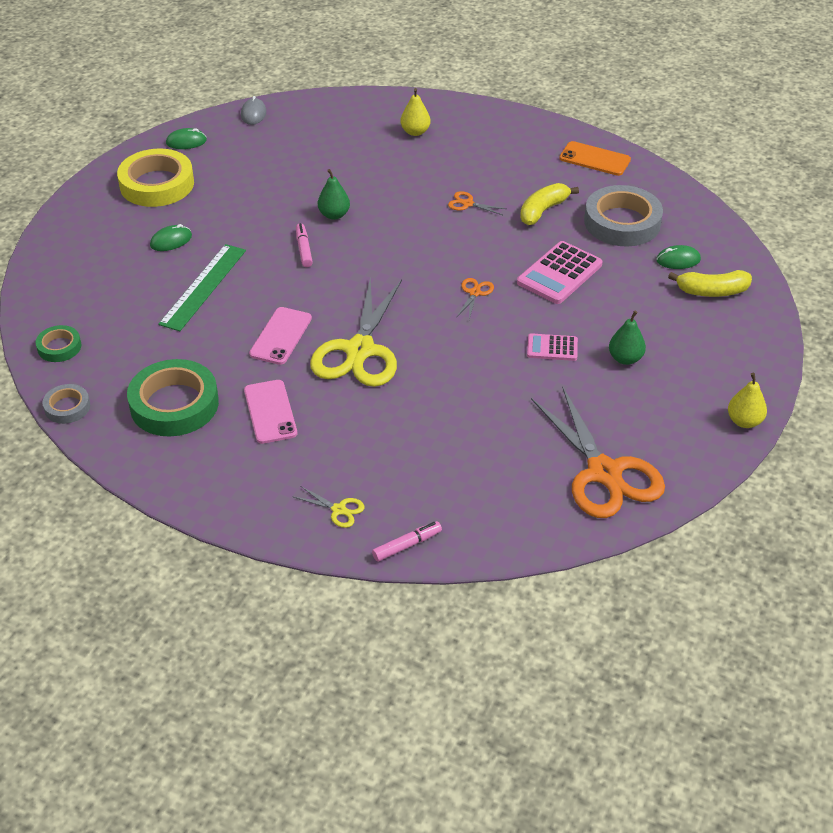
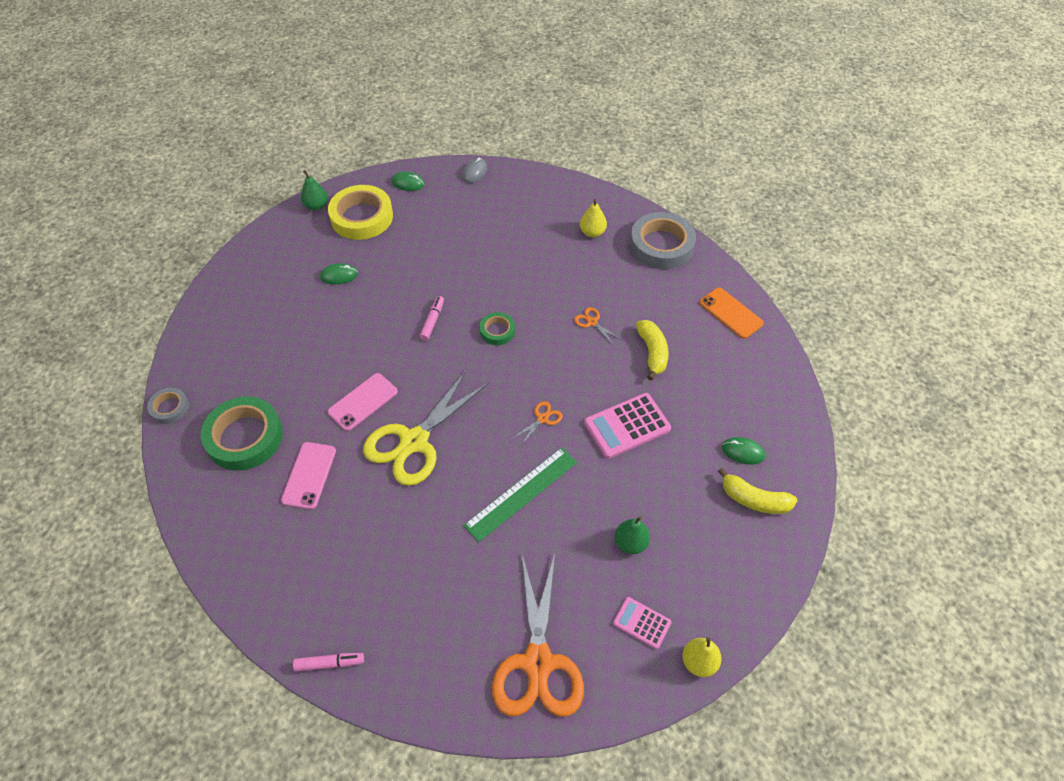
camera: 25 degrees right, 10 degrees up
green tape [36,325,81,362] -> green tape moved to [480,312,515,345]
green ruler [158,244,246,331] -> green ruler moved to [463,447,577,542]
yellow scissors [292,486,365,528] -> none
green pear [318,169,350,220] -> green pear moved to [301,170,328,210]
yellow banana [520,183,579,225] -> yellow banana turned 105 degrees clockwise [636,320,669,380]
pink calculator [527,333,578,361] -> pink calculator moved to [613,597,672,649]
grey tape [584,185,663,246] -> grey tape moved to [630,212,696,269]

